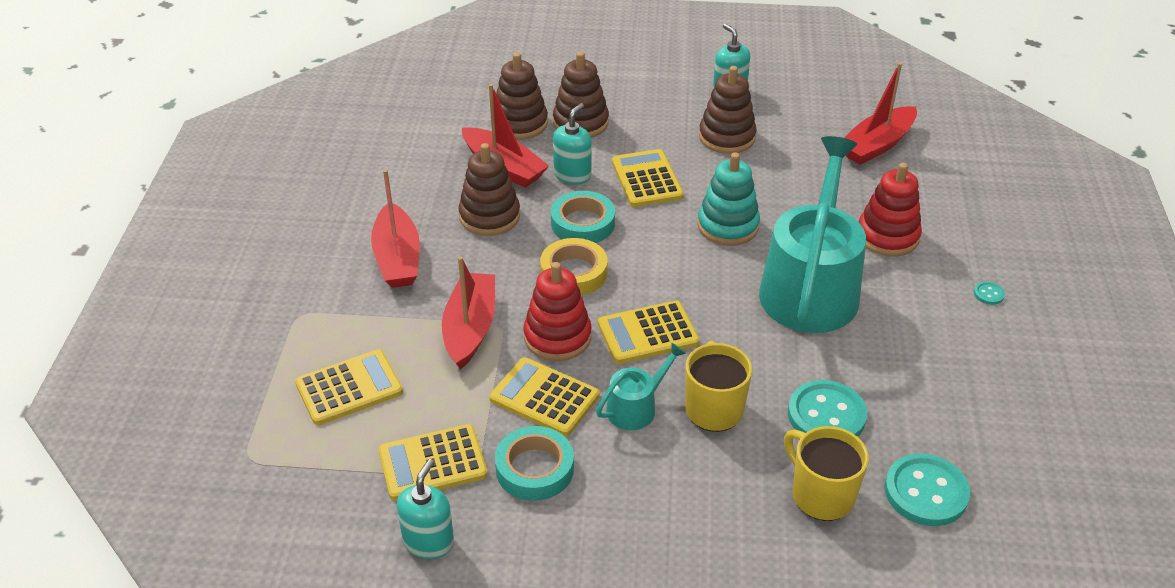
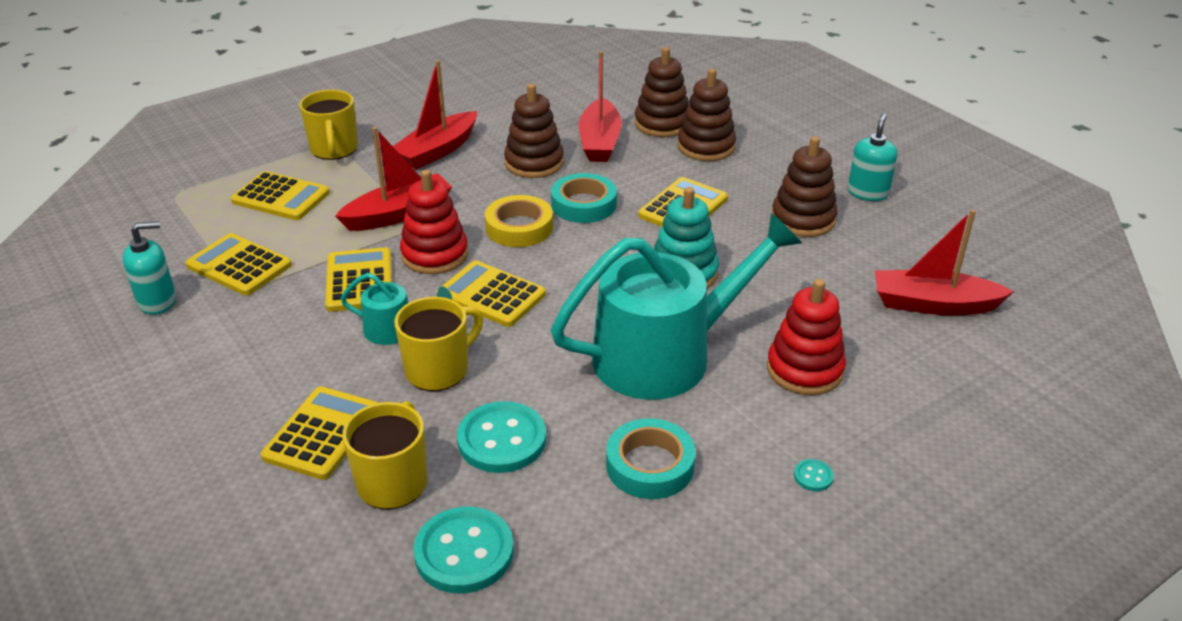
camera: 50 degrees right, 5 degrees down
turquoise tape [495,426,574,501] -> turquoise tape moved to [606,418,696,499]
turquoise soap dispenser [553,103,592,185] -> none
none -> yellow calculator [261,386,378,480]
none -> yellow mug [299,90,358,160]

